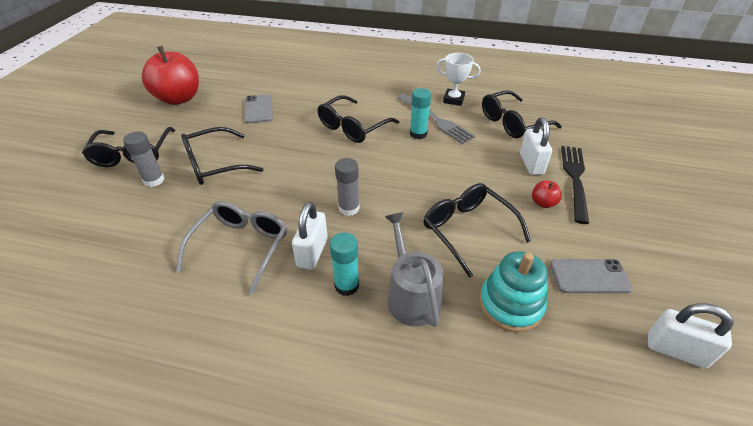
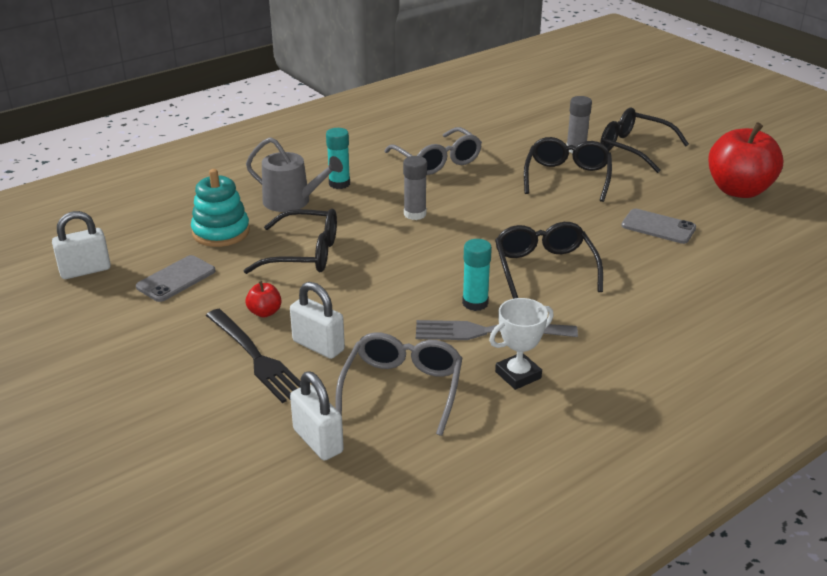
camera: 130 degrees right, 10 degrees down
white padlock [292,202,328,270] -> white padlock moved to [290,371,344,460]
black glasses [482,90,562,138] -> grey glasses [335,332,462,436]

